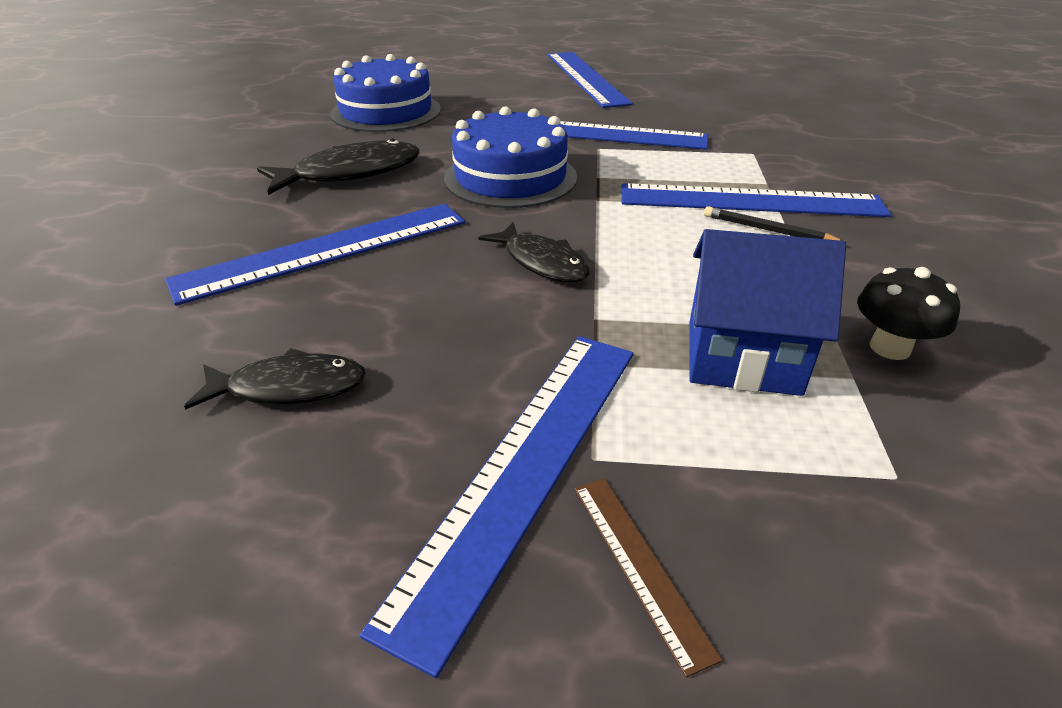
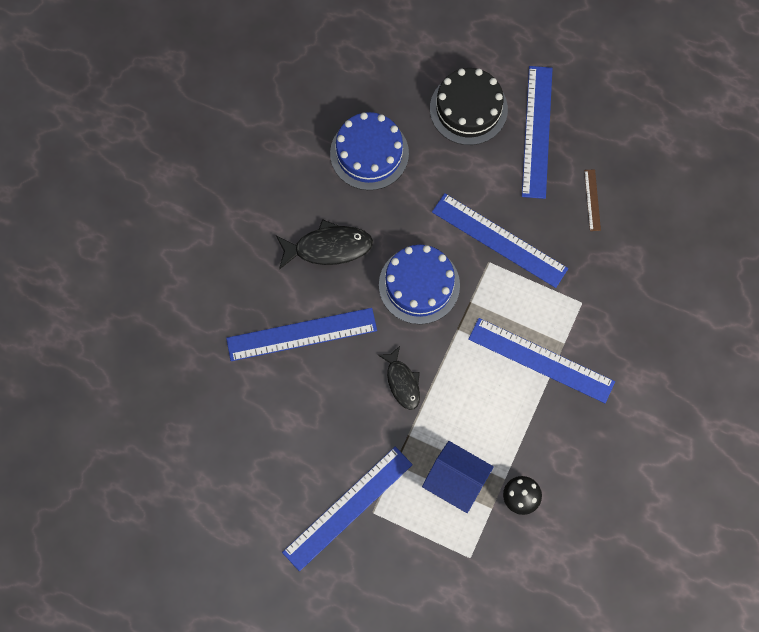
camera: 20 degrees right, 35 degrees up
black fish [184,348,366,410] -> none
brown ruler [575,478,722,677] -> brown ruler moved to [584,169,601,231]
black pencil [704,206,846,243] -> none
none -> black cake [430,68,508,145]

